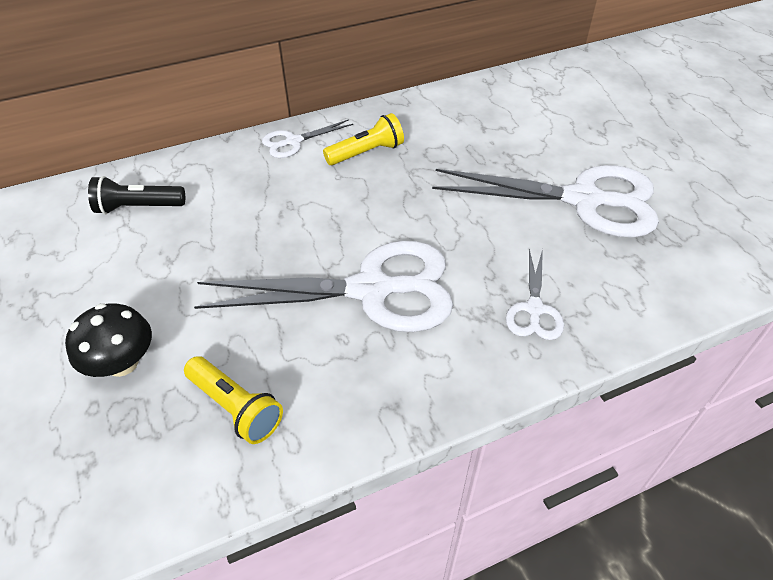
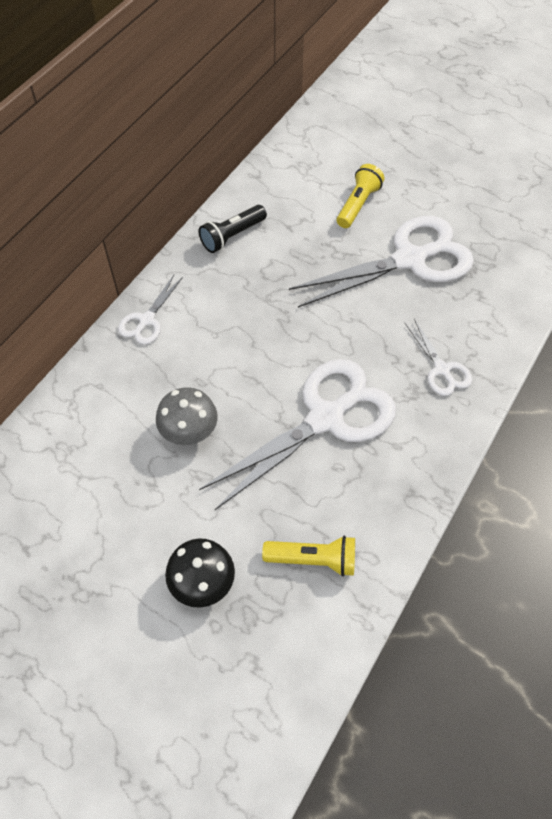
camera: 35 degrees left, 10 degrees up
black flashlight [88,176,185,214] -> black flashlight moved to [198,205,267,253]
yellow flashlight [323,113,404,165] -> yellow flashlight moved to [337,164,384,228]
none -> grey mushroom [156,387,218,445]

